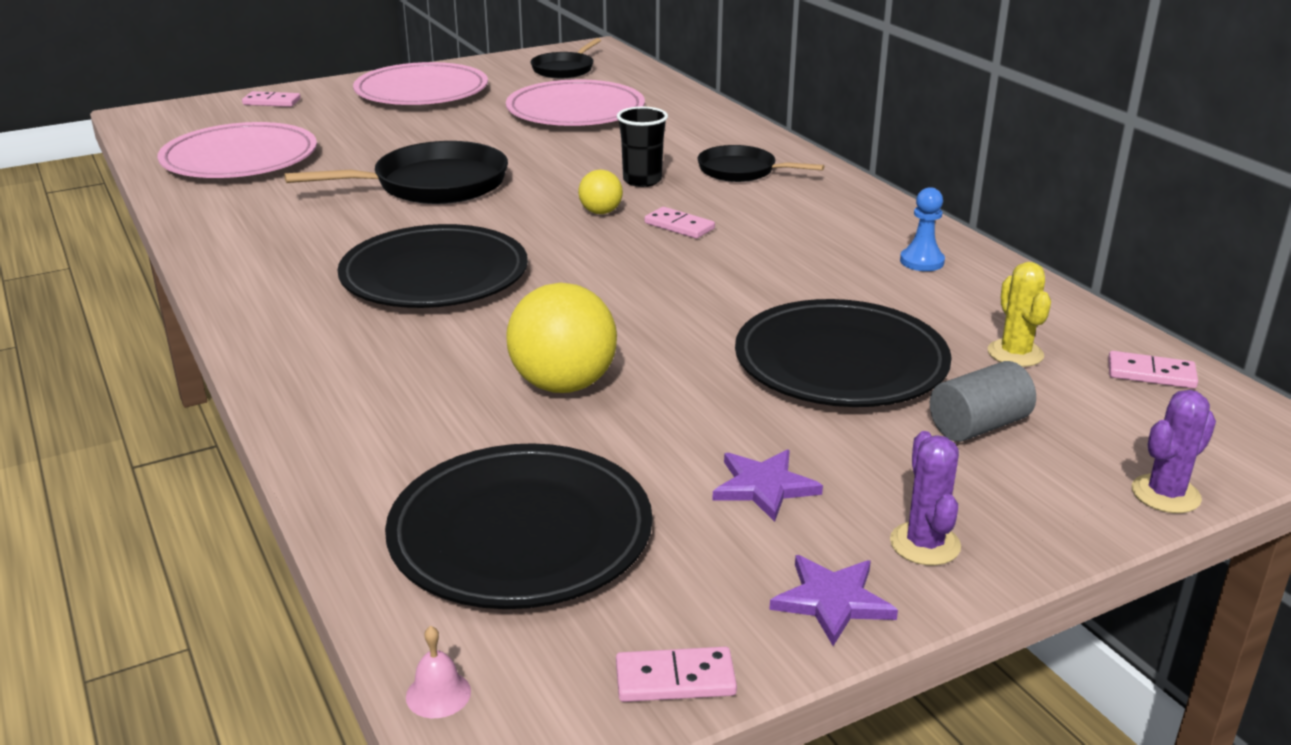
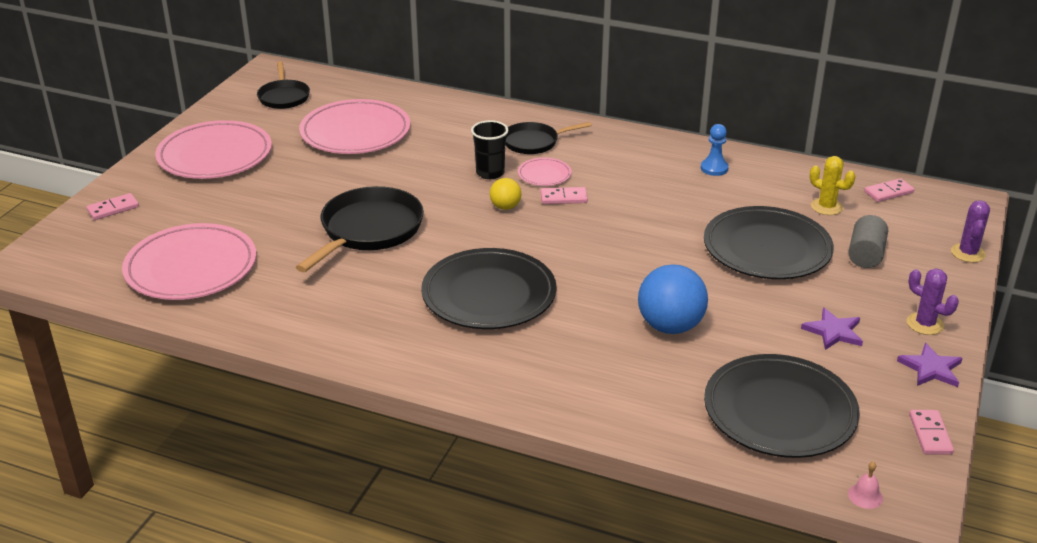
camera: 40 degrees left, 5 degrees up
yellow ball [506,283,617,393] -> blue ball [638,264,708,334]
pink domino [616,647,737,702] -> pink domino turned 45 degrees counterclockwise [909,410,954,455]
none -> pink plate [518,158,572,186]

